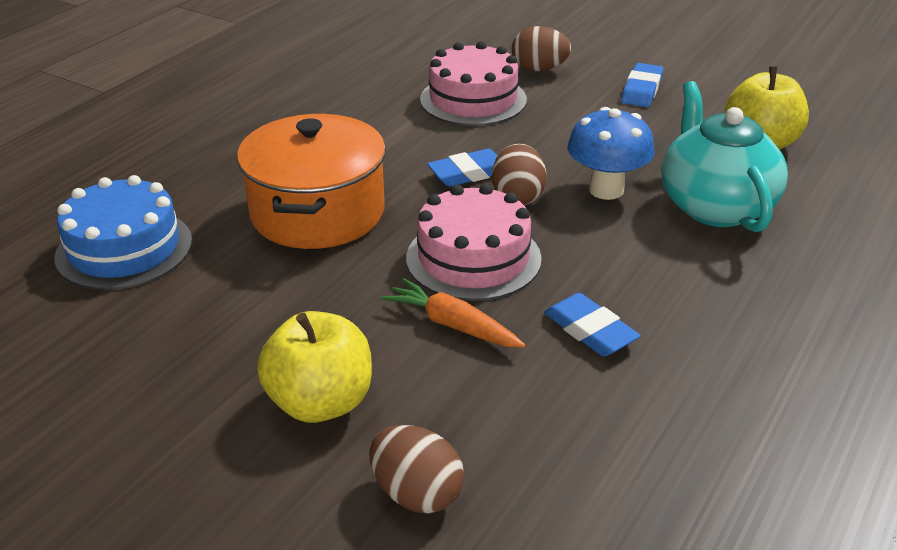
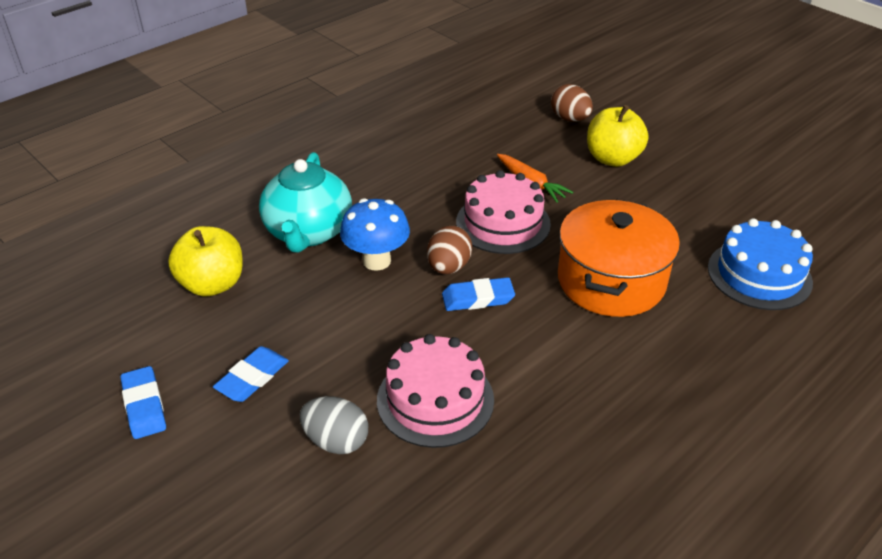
camera: 165 degrees left, 5 degrees up
brown egg [512,26,571,71] -> grey egg [300,396,368,454]
blue eraser [544,293,641,357] -> blue eraser moved to [121,366,166,439]

